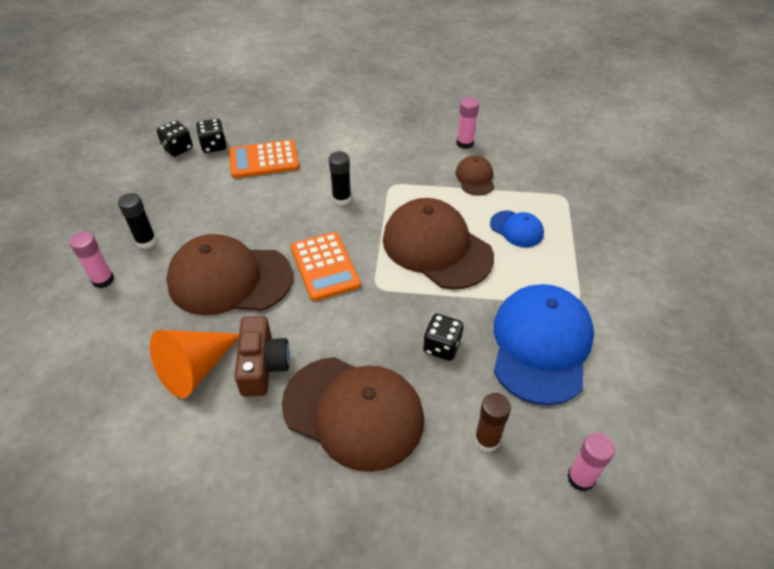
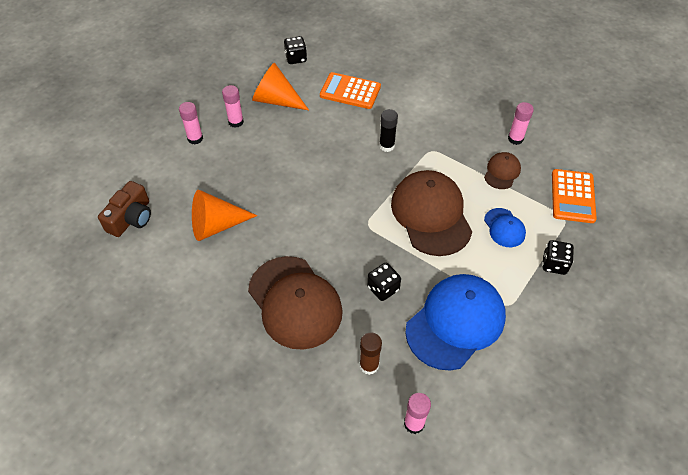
camera: 30 degrees right, 5 degrees up
black glue stick [118,193,156,249] -> pink glue stick [222,85,244,128]
brown cap [166,234,293,315] -> none
black dice [196,119,227,153] -> black dice moved to [542,240,574,275]
brown camera [234,316,290,397] -> brown camera moved to [98,181,151,237]
orange calculator [291,232,361,301] -> orange calculator moved to [552,169,597,223]
none -> orange cone [252,62,309,110]

